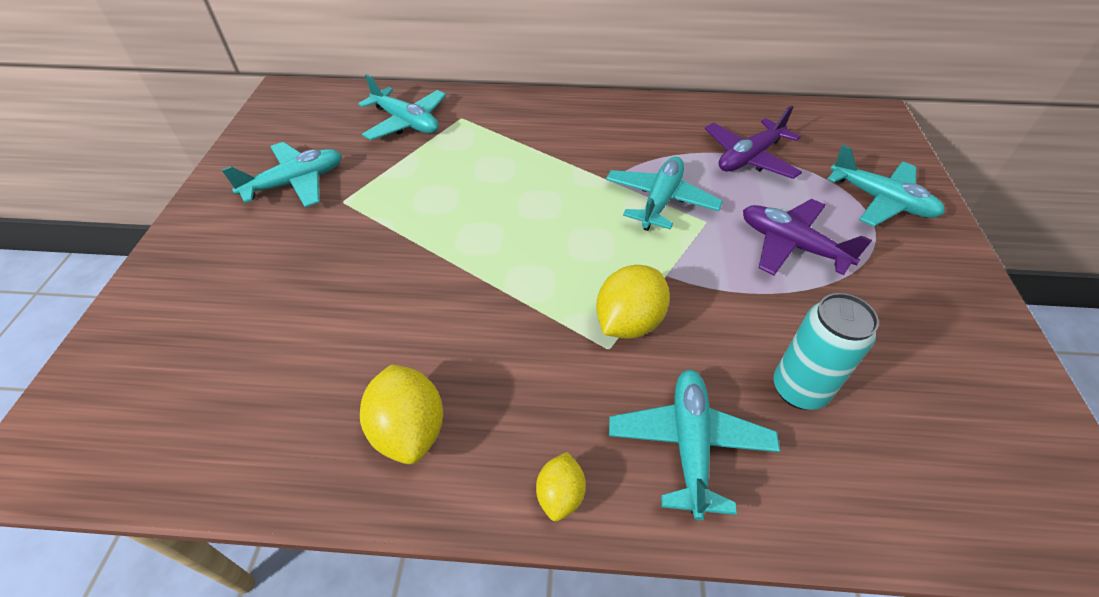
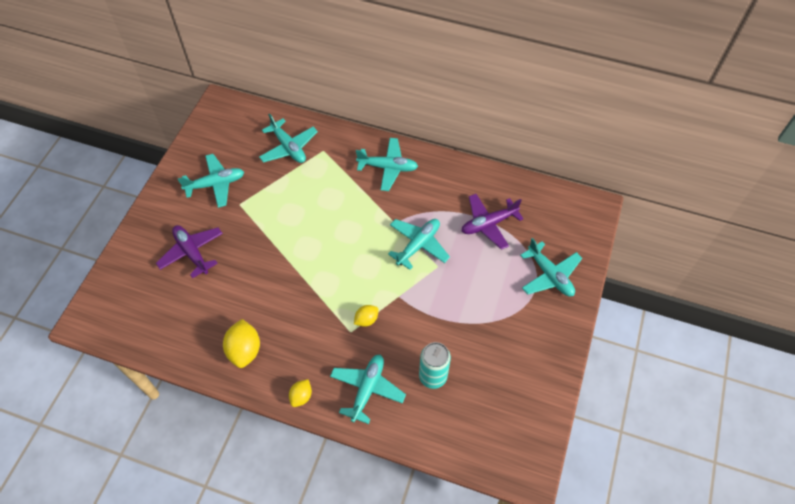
camera: 15 degrees right, 10 degrees up
yellow lemon [596,265,670,339] -> yellow lemon [354,305,379,327], size x0.58
purple plane [743,199,872,275] -> purple plane moved to [156,225,223,278]
none -> turquoise plane [356,138,418,191]

